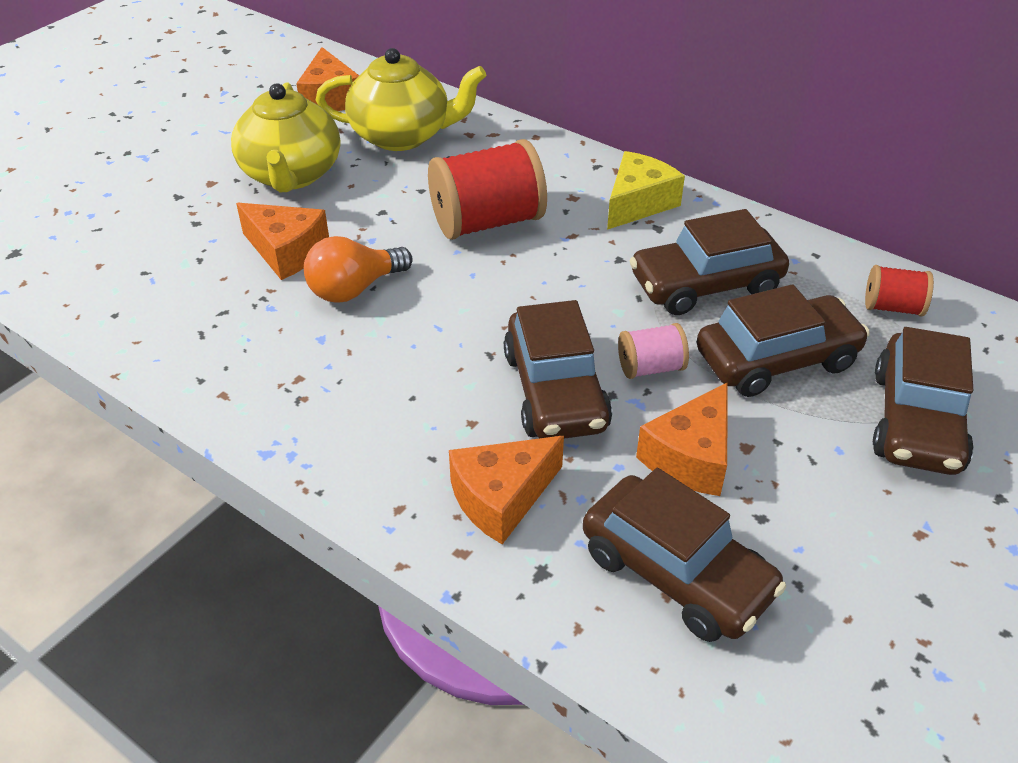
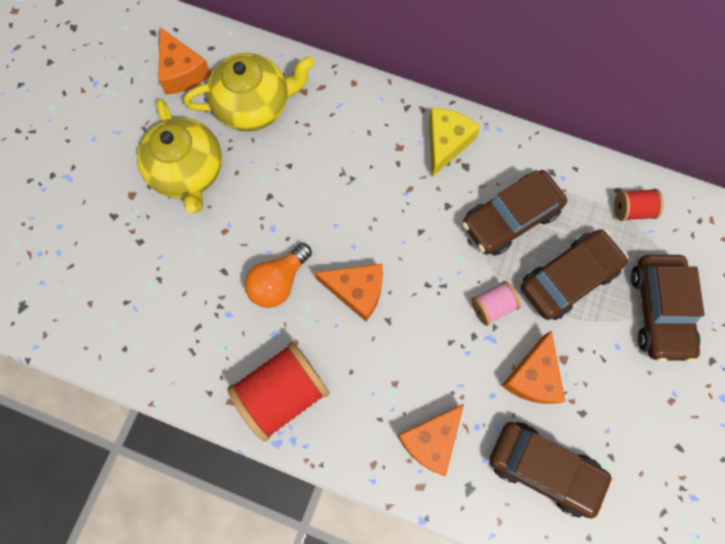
camera: 15 degrees left, 30 degrees up
orange cheese [236,203,329,280] -> orange cheese moved to [314,264,383,321]
red spool [428,139,547,240] -> red spool moved to [227,341,330,441]
brown car [504,300,612,439] -> none

